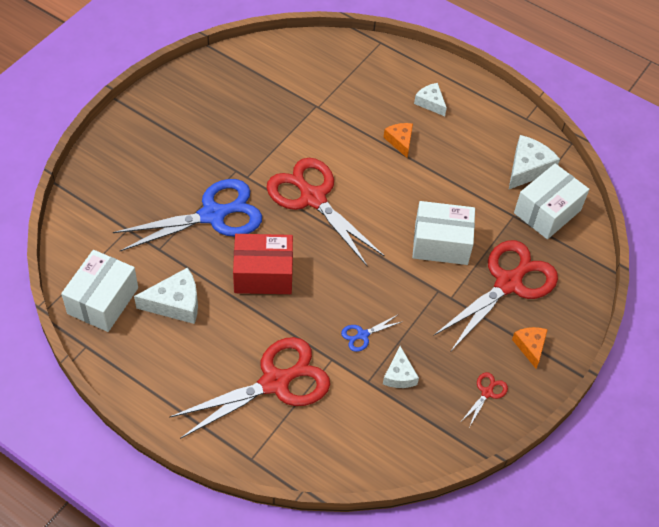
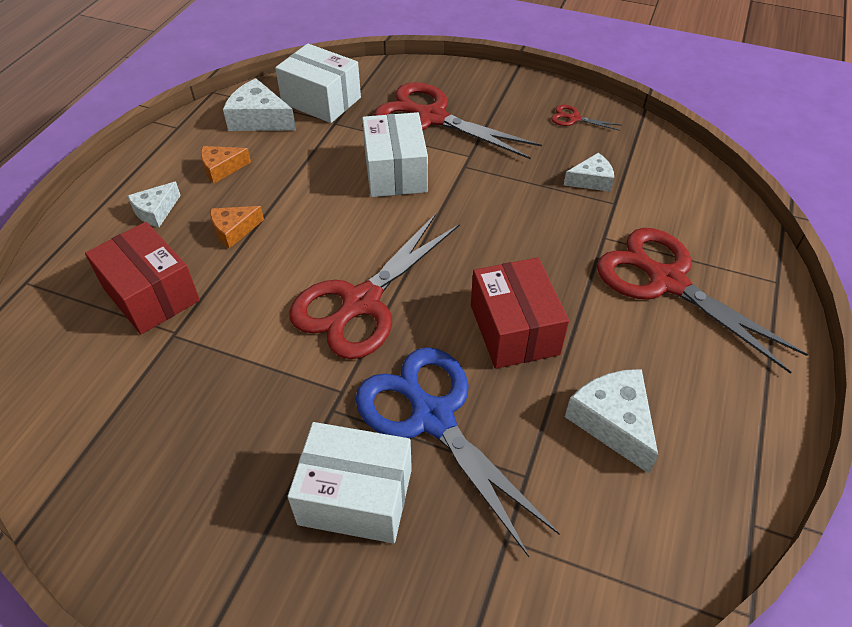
camera: 100 degrees left, 5 degrees down
white box [61,250,138,332] -> white box moved to [288,422,412,543]
blue scissors [341,315,401,352] -> none
orange cheese [512,327,548,368] -> orange cheese moved to [201,146,251,184]
none -> red box [85,222,200,334]

